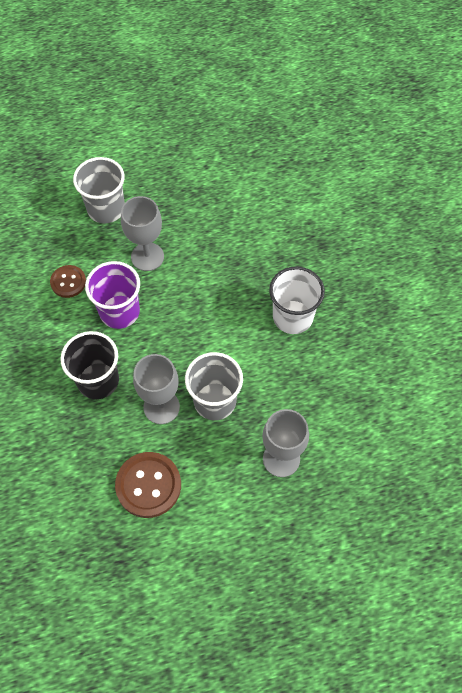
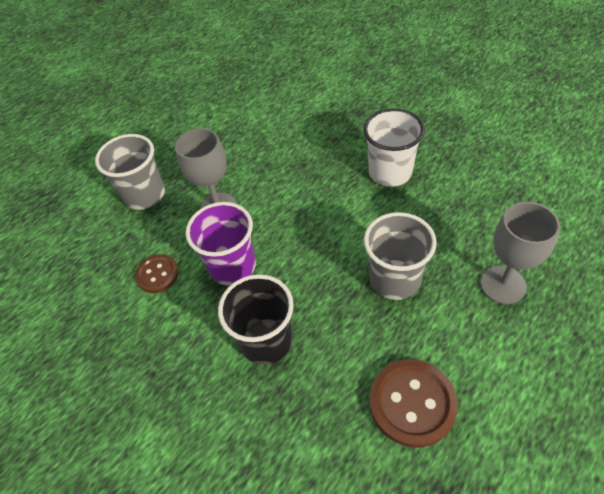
camera: 30 degrees left, 10 degrees down
grey goblet [133,354,180,424] -> none

